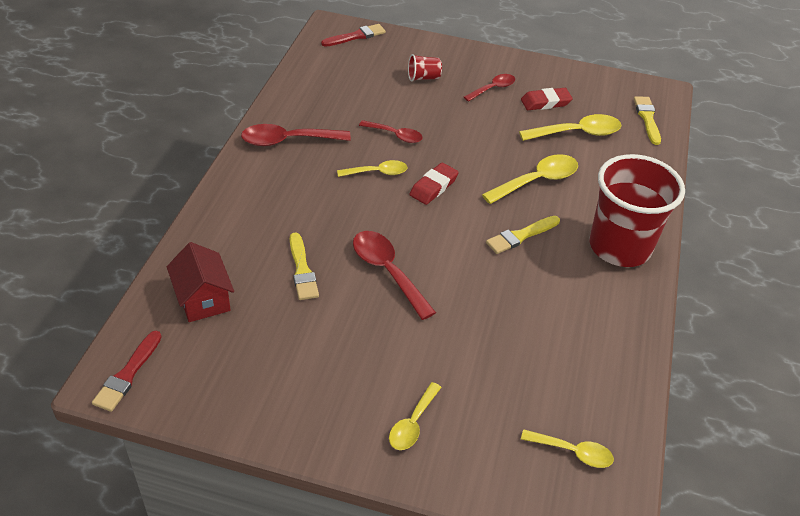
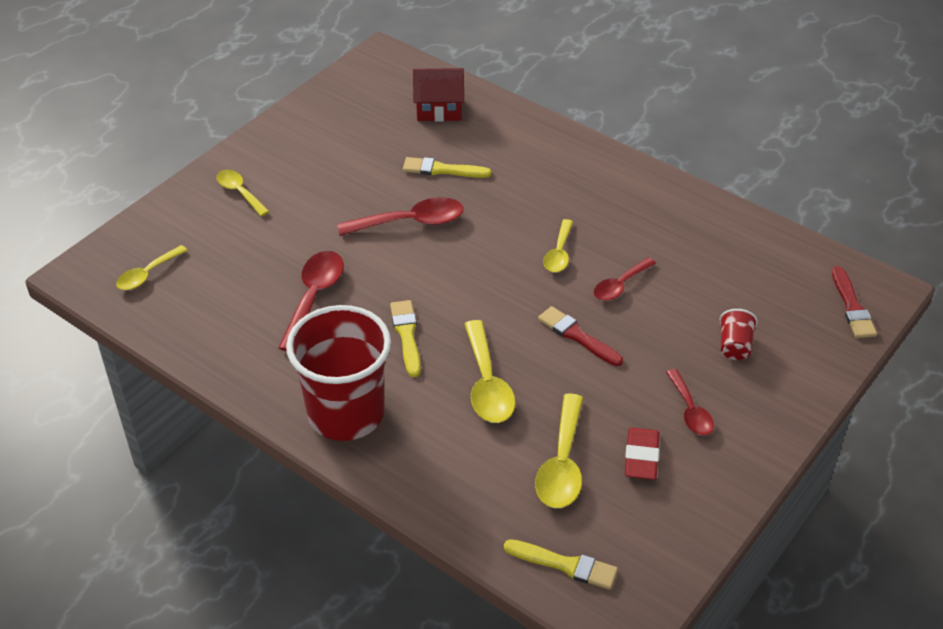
camera: 115 degrees right, 0 degrees up
red brush [92,331,162,412] -> red brush moved to [538,306,623,366]
red spoon [241,124,351,146] -> red spoon moved to [279,251,344,351]
red eraser [409,163,459,205] -> none

